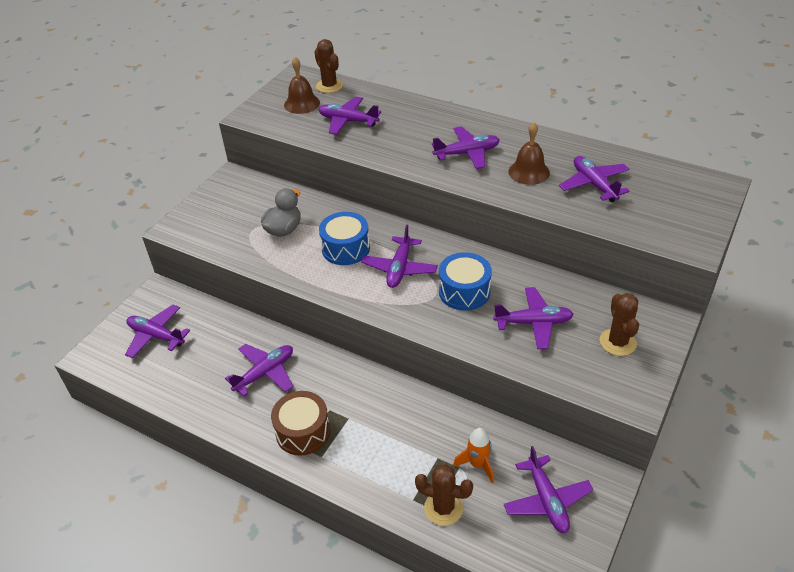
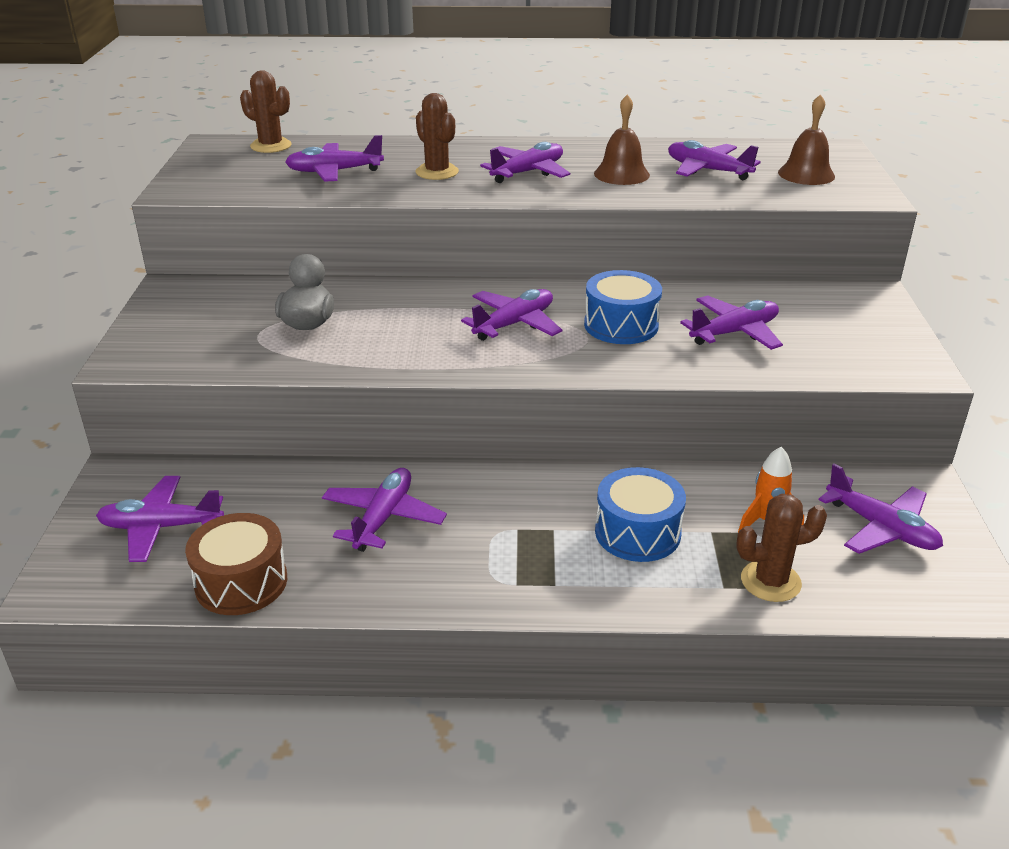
camera: 30 degrees left, 10 degrees down
brown drum [271,391,330,455] -> brown drum moved to [185,513,287,615]
brown bell [284,57,320,114] -> brown bell moved to [778,94,835,185]
blue drum [319,212,370,265] -> blue drum moved to [595,467,686,562]
purple plane [361,224,438,288] -> purple plane turned 120 degrees counterclockwise [461,289,562,341]
brown cactus [600,293,639,356] -> brown cactus moved to [415,93,459,180]

